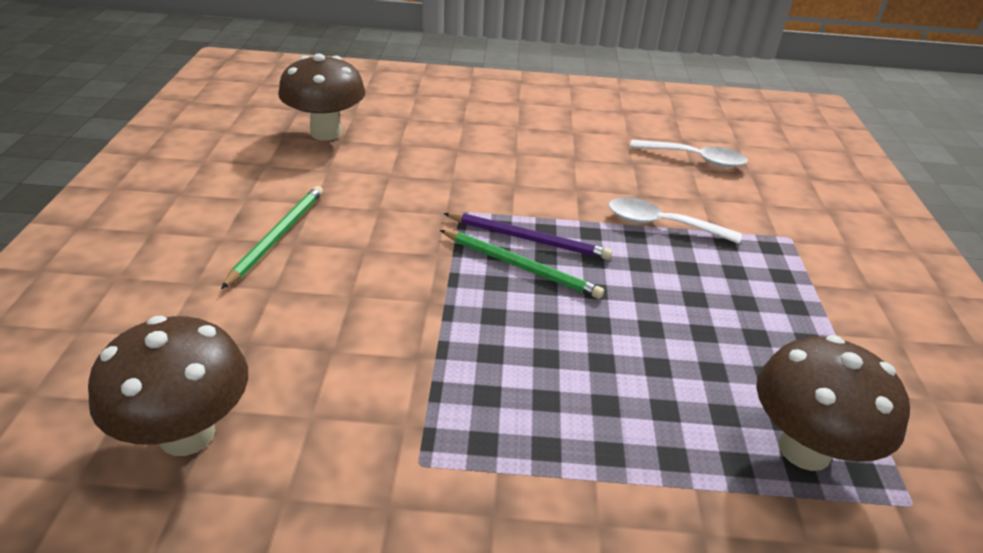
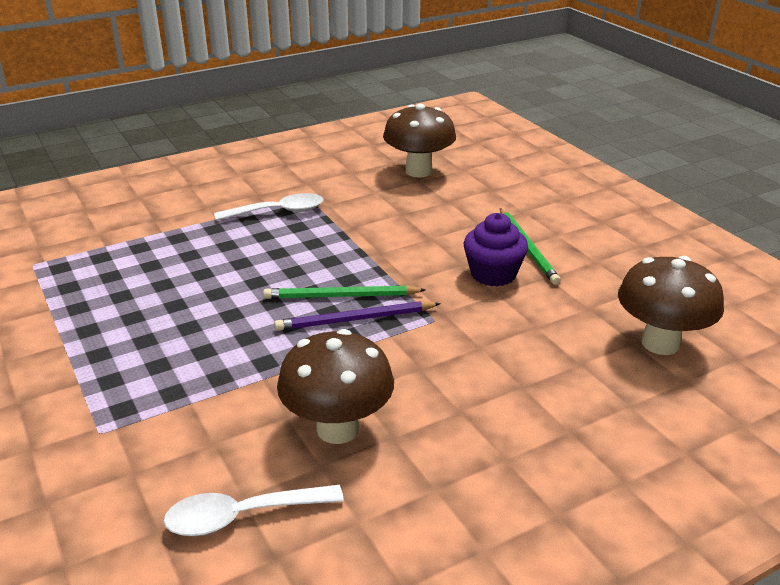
camera: 150 degrees right, 5 degrees down
white spoon [609,197,742,244] -> white spoon moved to [214,193,323,221]
brown mushroom [756,335,910,471] -> brown mushroom moved to [277,329,394,444]
none -> purple cupcake [464,213,528,287]

